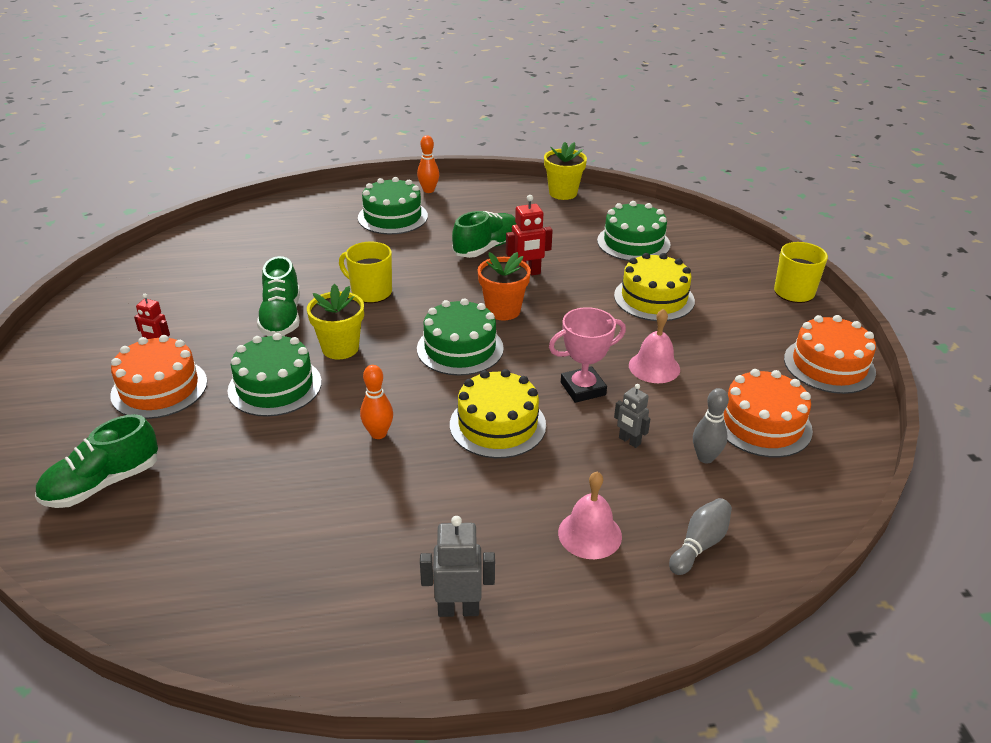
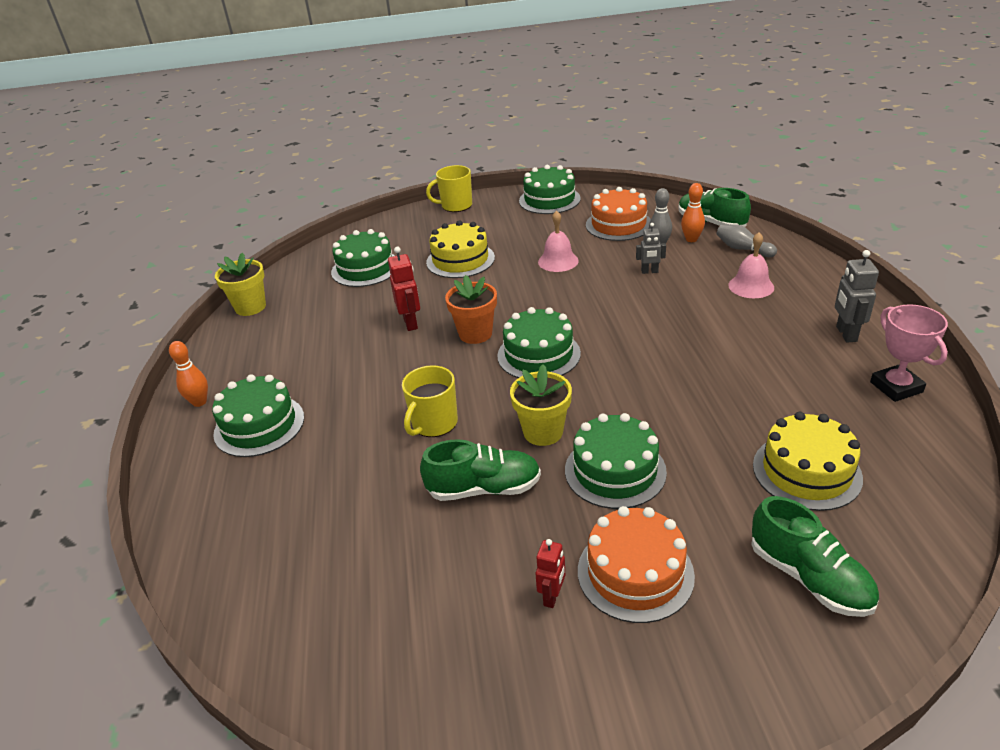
camera: 85 degrees left, 0 degrees up
orange bowling pin [360,365,393,439] -> orange bowling pin moved to [681,183,705,242]
yellow cake [450,369,546,458] -> yellow cake moved to [753,412,863,511]
green shoe [452,211,516,258] -> green shoe moved to [678,188,751,227]
pink trophy [549,307,626,403] -> pink trophy moved to [870,304,948,402]
grey robot [614,384,651,448] -> grey robot turned 45 degrees clockwise [636,223,666,274]
orange cake [784,315,876,394] -> green cake [519,165,581,214]

